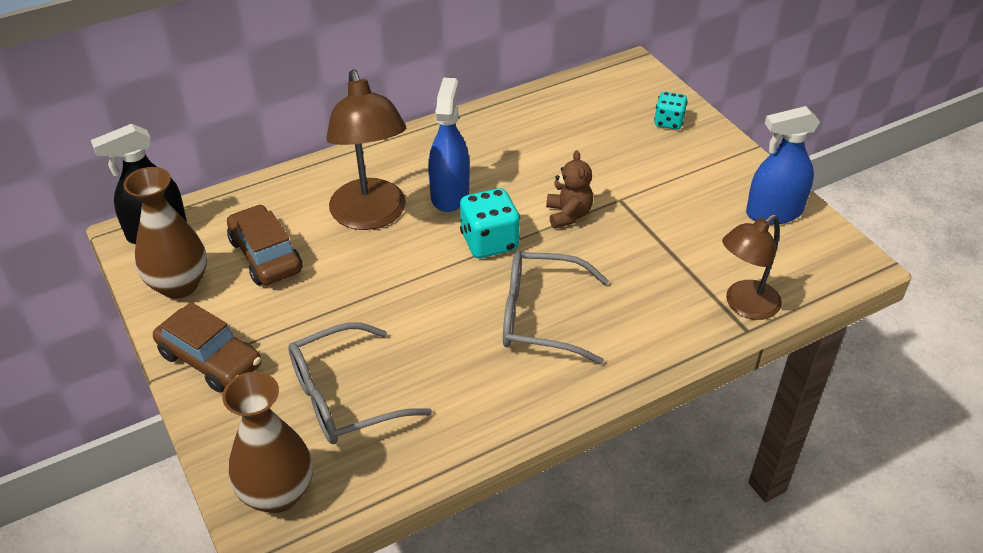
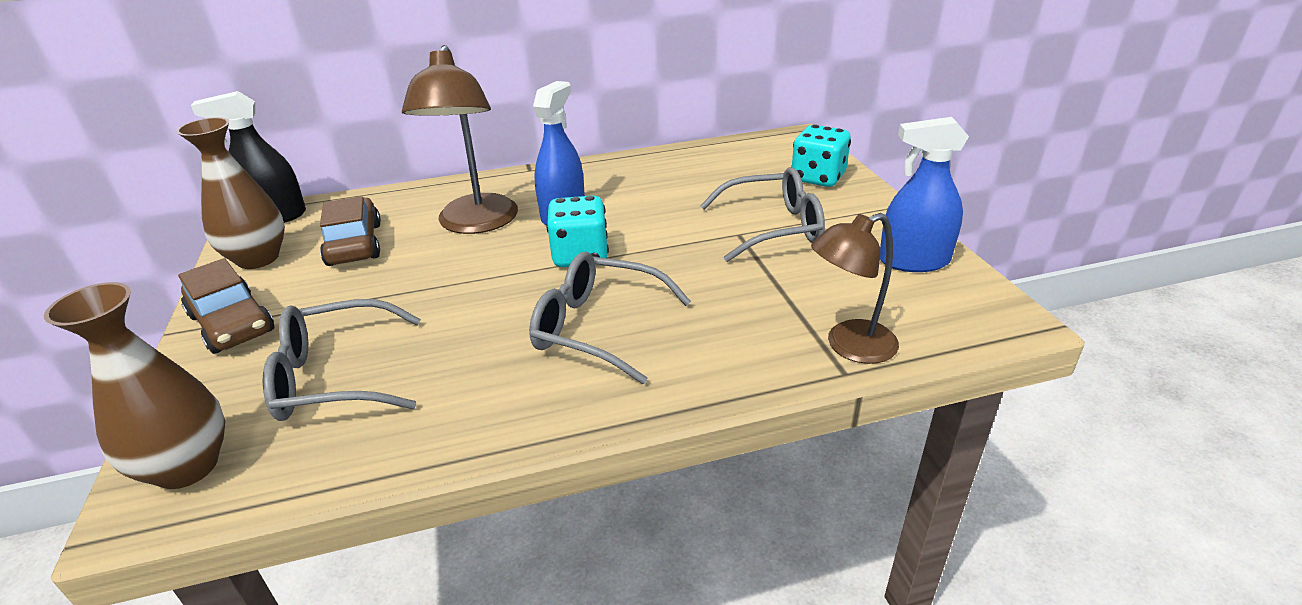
camera: 15 degrees right, 10 degrees down
brown teddy bear [546,151,593,228] -> none
turquoise dice [654,92,688,130] -> turquoise dice [791,125,851,187], size x1.59
none -> grey glasses [700,167,825,262]

